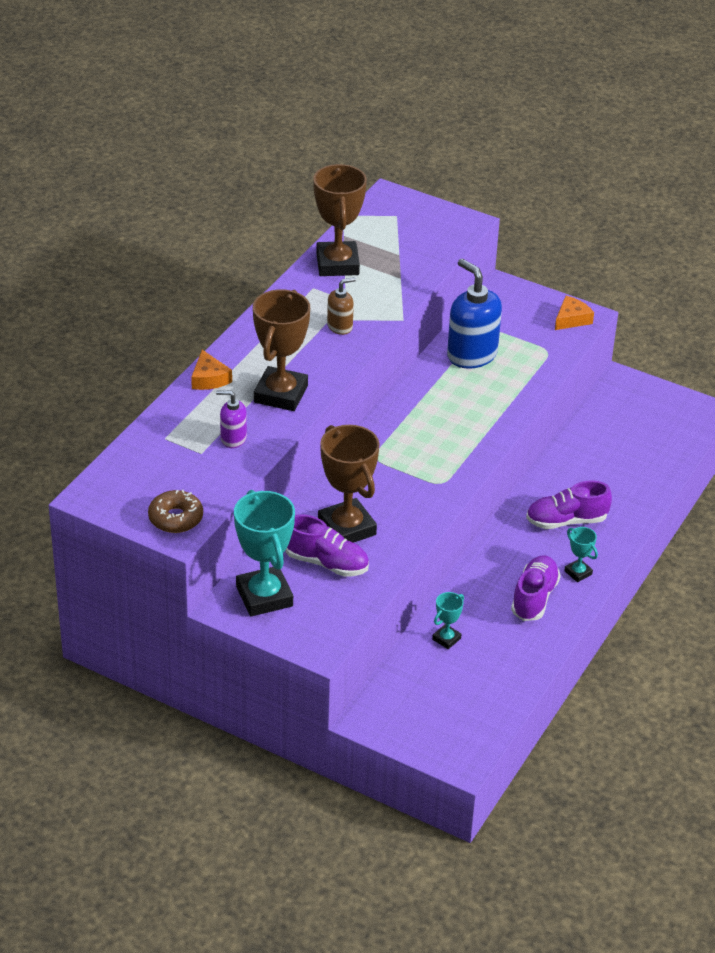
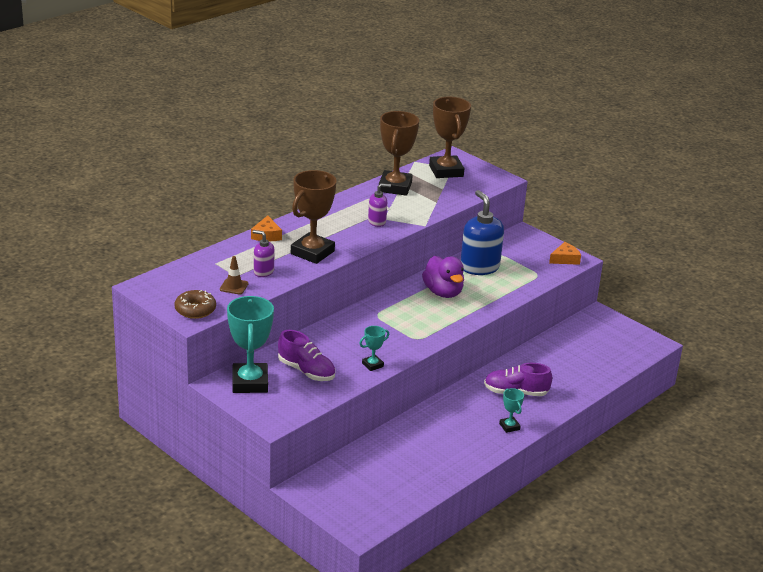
camera: 15 degrees right, 10 degrees down
brown trophy [318,425,380,543] -> brown trophy moved to [429,97,471,178]
brown soap dispenser [327,277,356,335] -> purple soap dispenser [368,184,391,227]
turquoise trophy [432,592,464,649] -> turquoise trophy moved to [359,326,389,371]
purple shoe [511,555,560,621] -> none
none -> brown traffic cone [220,256,249,295]
none -> purple duck [422,256,464,298]

